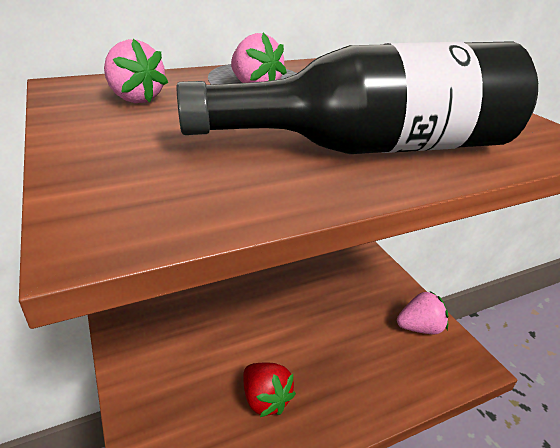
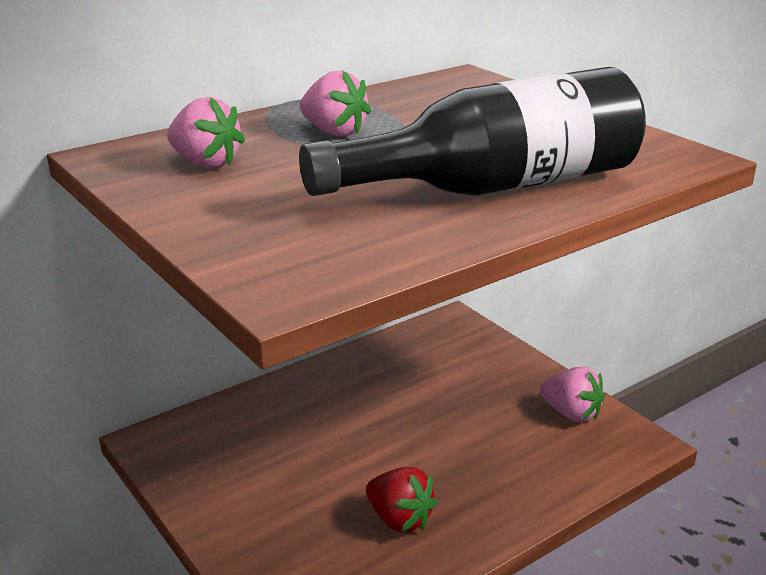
camera: 10 degrees left, 5 degrees down
pink strawberry [397,291,448,334] -> pink strawberry turned 60 degrees clockwise [540,367,605,422]

